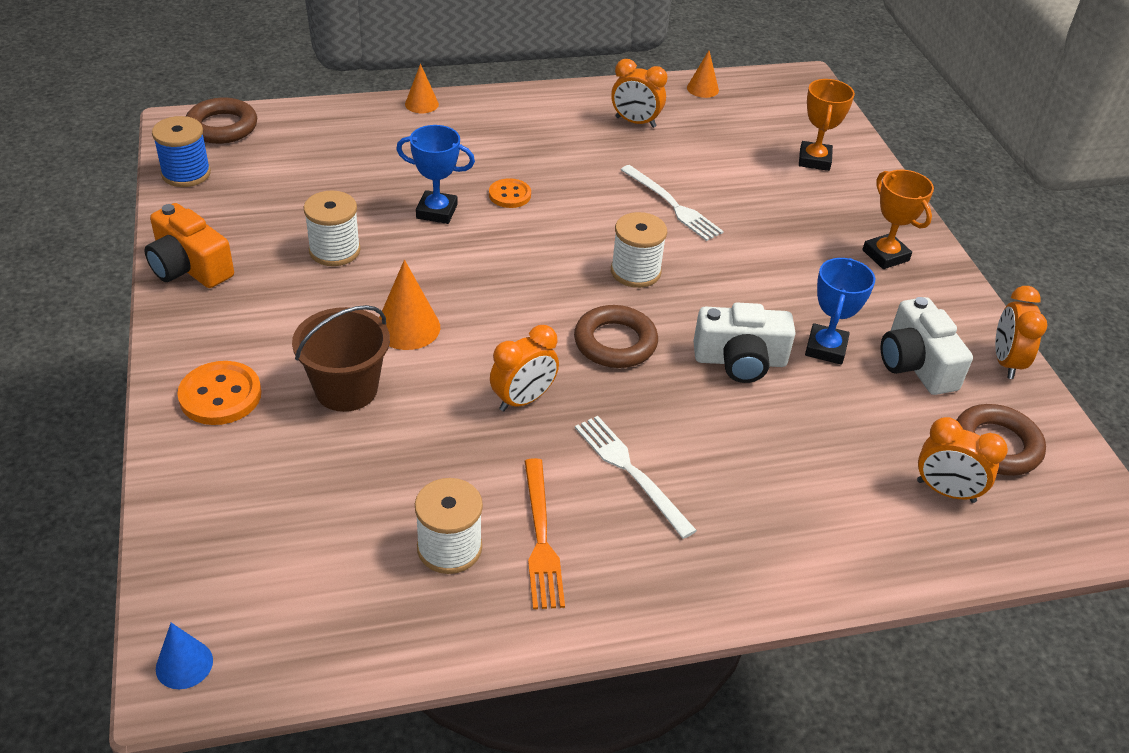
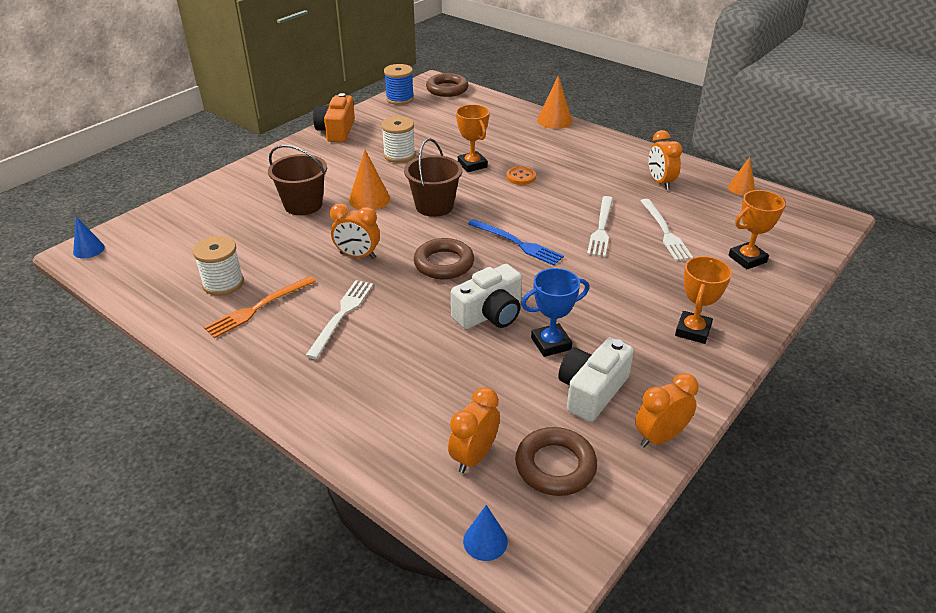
camera: 55 degrees right, 5 degrees down
orange button [177,361,261,425] -> none
blue trophy [396,125,475,224] -> orange trophy [456,104,489,172]
orange cone [405,64,439,113] -> orange cone [537,75,572,129], size x1.54
white spool [611,212,667,288] -> blue fork [468,219,564,266]
white camera [693,303,796,383] -> white camera turned 90 degrees counterclockwise [451,264,522,329]
orange clock [917,417,1008,503] -> orange clock turned 45 degrees clockwise [448,387,500,473]
none -> brown bucket [404,138,463,217]
none -> blue cone [463,505,508,561]
none -> white fork [641,199,693,261]

